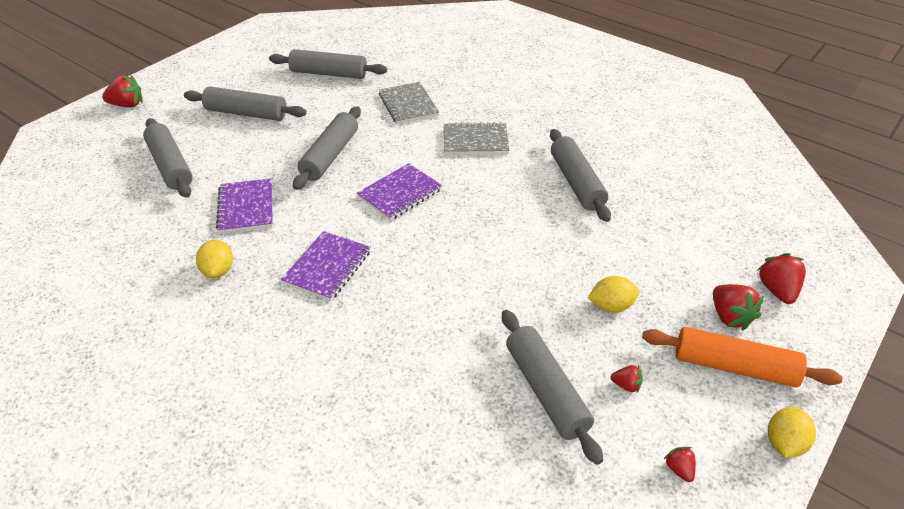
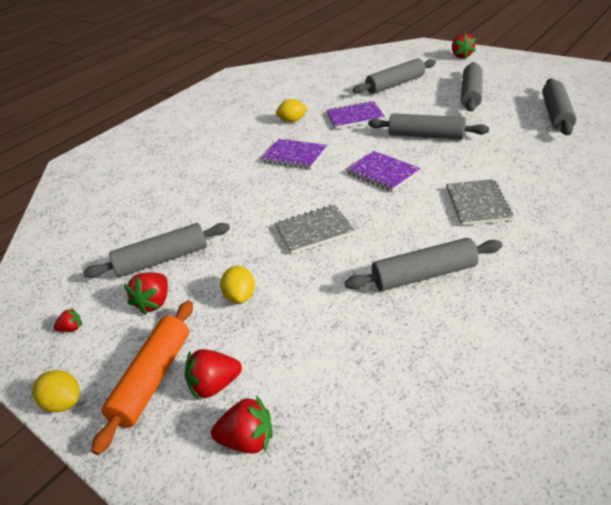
camera: 95 degrees right, 5 degrees down
grey notebook [379,82,439,124] -> grey notebook moved to [275,205,355,254]
red strawberry [611,365,643,393] -> red strawberry [124,272,168,315], size x1.81

